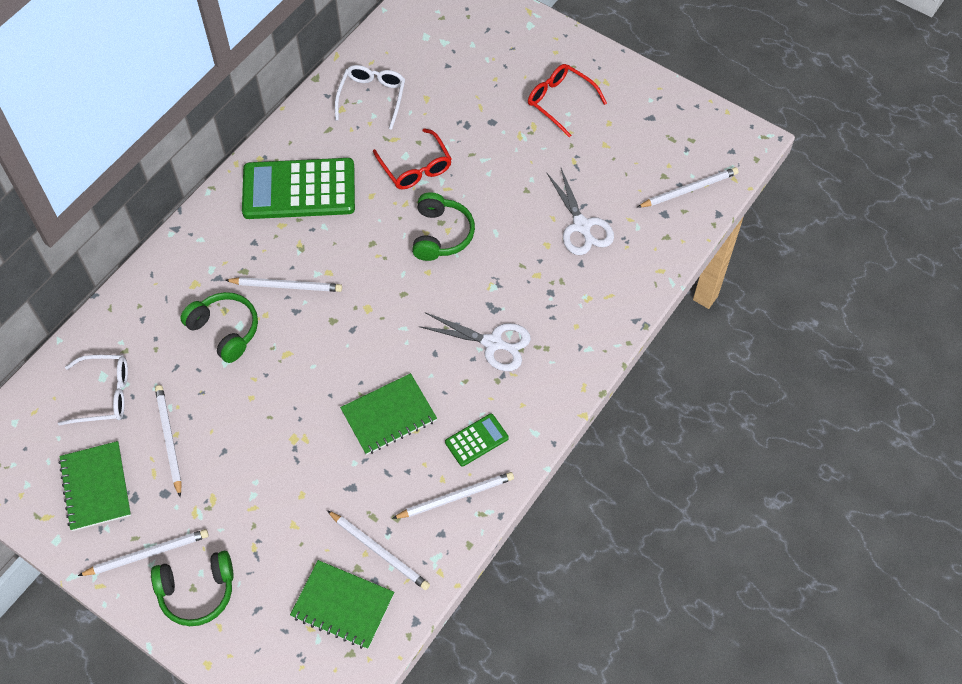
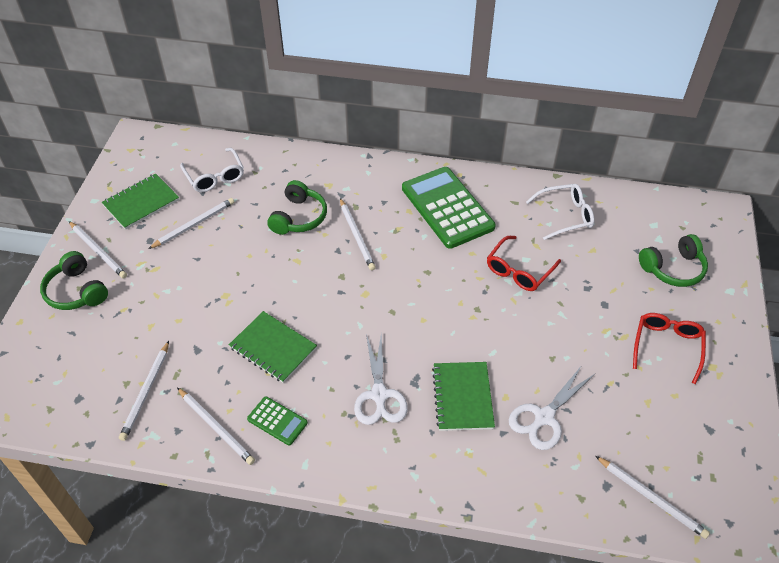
camera: 65 degrees right, 10 degrees down
green notebook [290,560,394,649] -> green notebook moved to [432,362,495,431]
green headphones [412,192,475,261] -> green headphones moved to [639,234,708,287]

